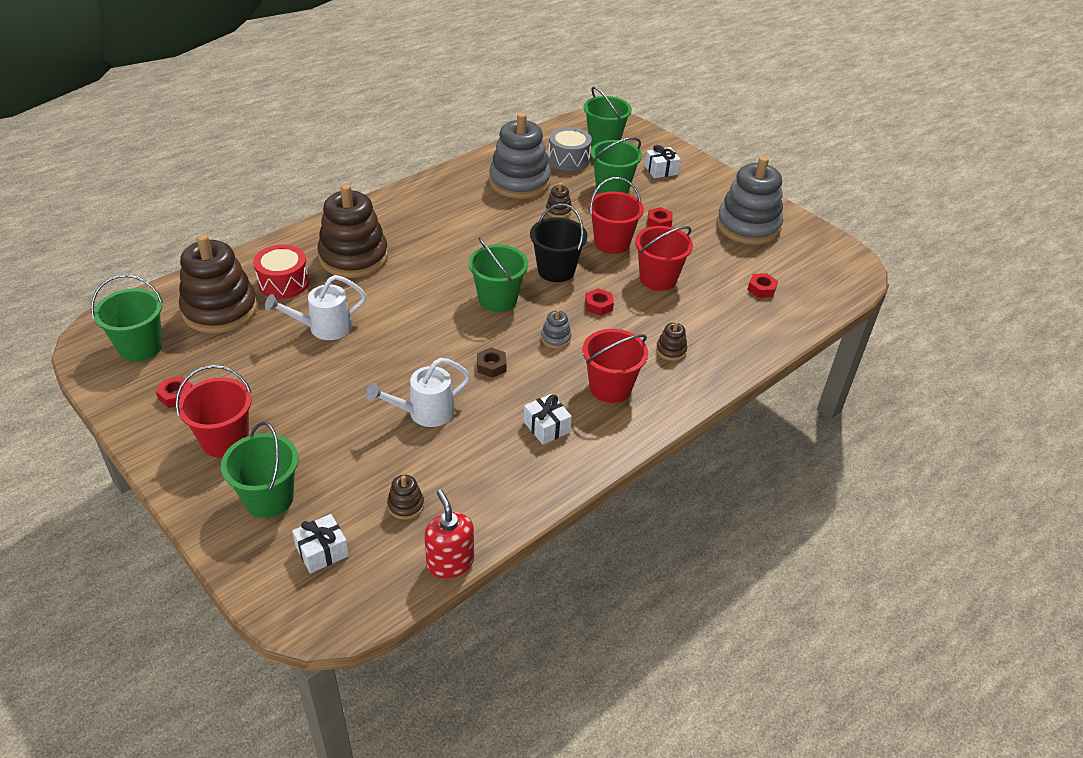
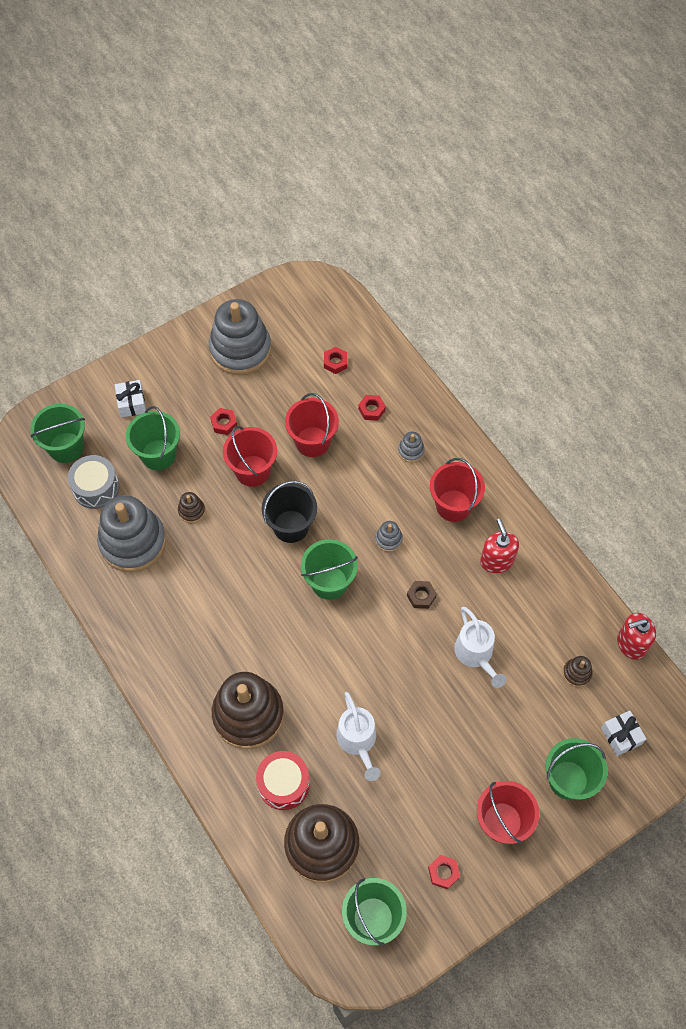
camera: 80 degrees left, 20 degrees up
white gift [523,394,572,445] -> red soap dispenser [480,519,519,573]
red nut [585,288,614,316] -> red nut moved to [358,395,386,421]
brown stacking toy [656,321,687,361] -> grey stacking toy [398,432,425,463]

